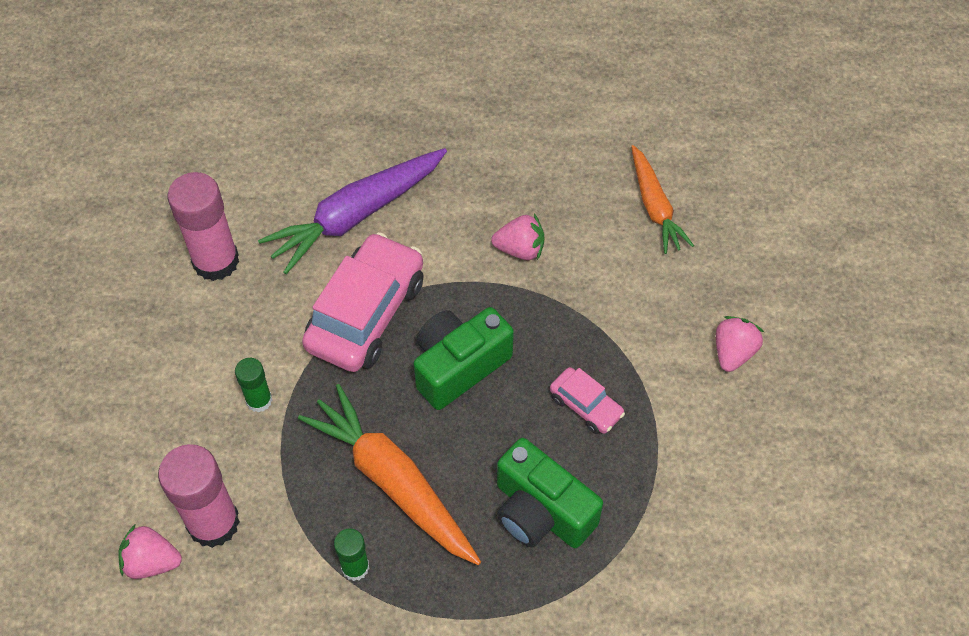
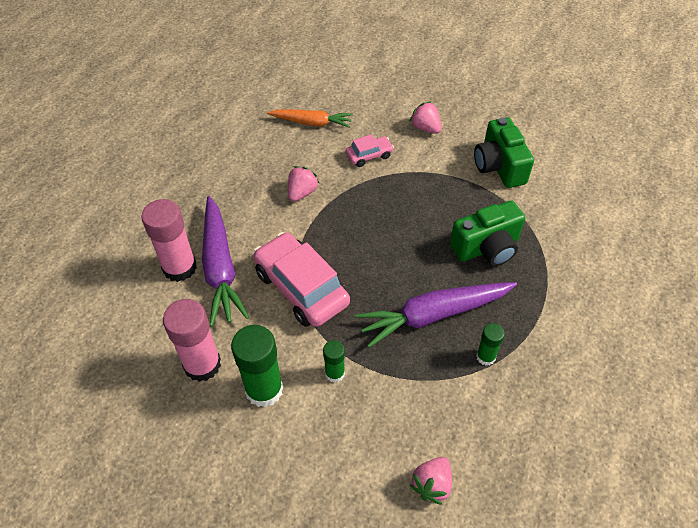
camera: 65 degrees left, 5 degrees down
pink glue stick [158,444,240,548] -> pink glue stick moved to [141,199,197,282]
orange carrot [298,384,481,565] -> purple carrot [355,282,517,348]
green camera [414,307,514,410] -> green camera moved to [474,117,534,188]
pink car [550,367,625,434] -> pink car moved to [346,134,394,167]
none -> green glue stick [231,325,283,408]

